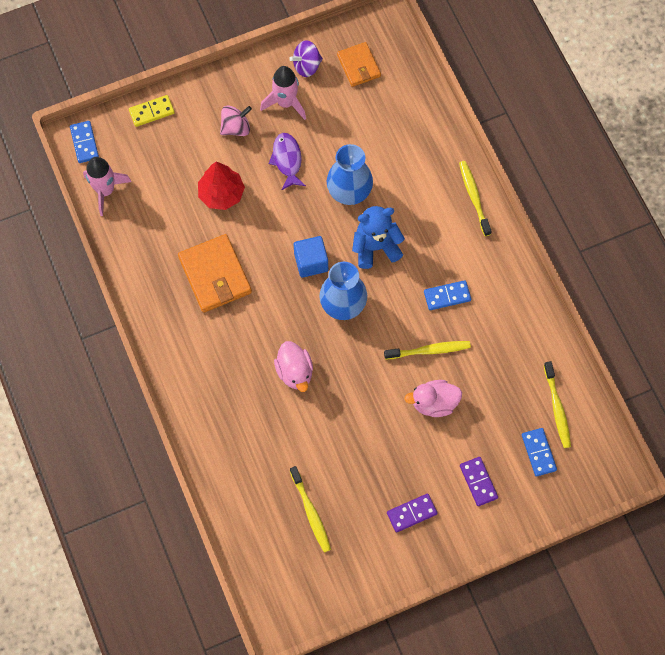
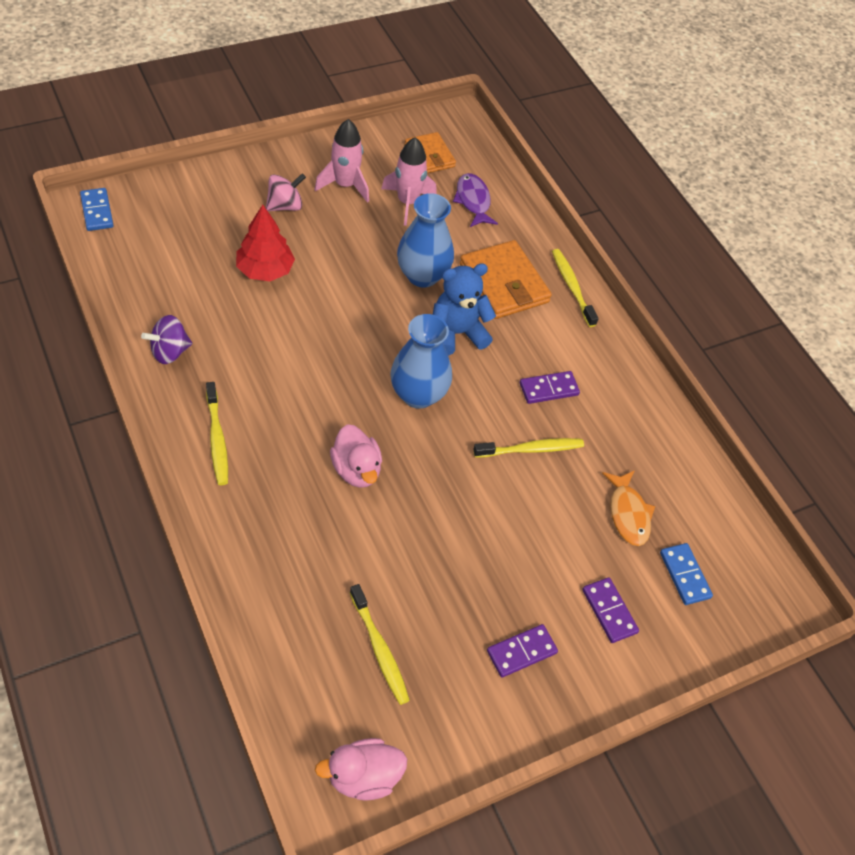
camera: 10 degrees left, 15 degrees down
pink rocket [83,157,131,216] -> pink rocket moved to [381,137,437,226]
yellow domino [129,95,175,127] -> none
orange wallet [178,234,252,313] -> orange wallet moved to [460,240,552,319]
purple fish [269,133,306,190] -> purple fish moved to [453,173,498,227]
purple spinning top [289,40,323,77] -> purple spinning top moved to [141,315,192,364]
blue cube [294,236,328,278] -> none
pink duck [405,380,462,417] -> pink duck moved to [315,738,407,801]
blue domino [424,280,471,310] -> purple domino [520,371,580,404]
yellow toothbrush [544,361,571,448] -> yellow toothbrush moved to [206,382,228,485]
none -> orange fish [602,470,655,546]

